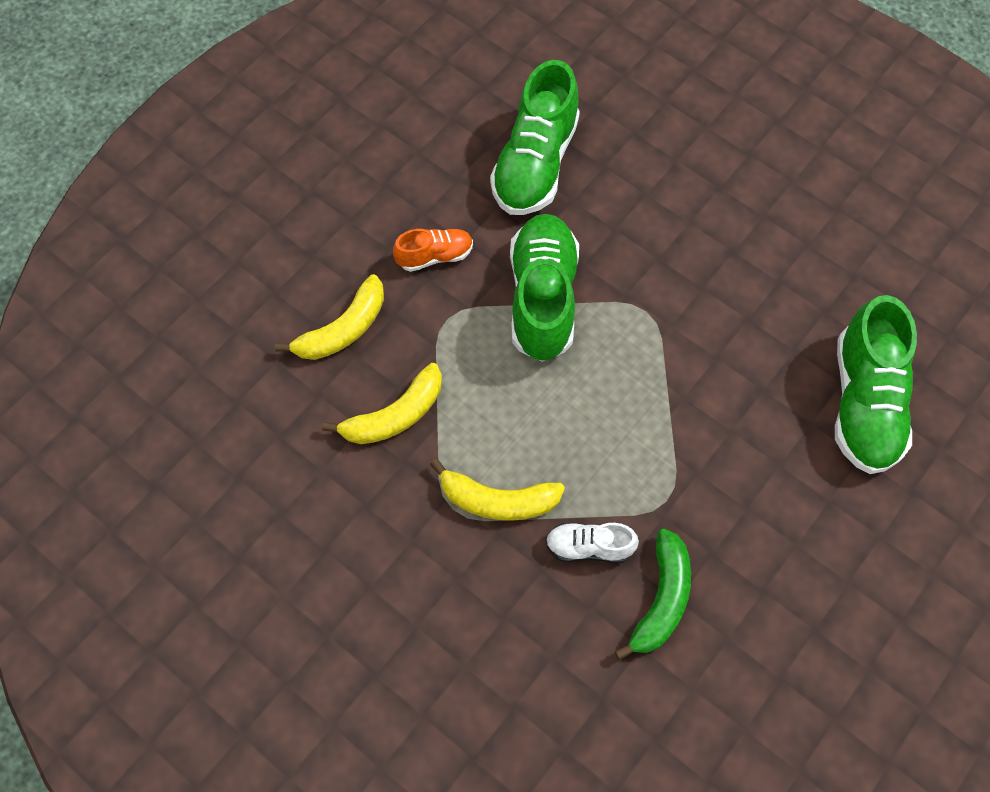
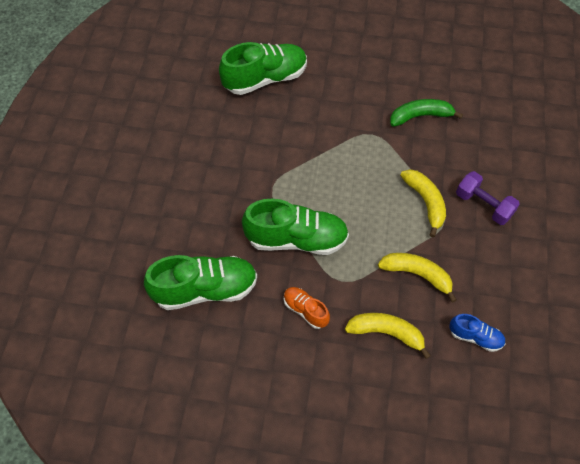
camera: 120 degrees left, 5 degrees down
green shoe [510,214,579,362] -> green shoe turned 150 degrees counterclockwise [242,199,349,255]
white shoe [545,523,639,563] -> none
none -> blue shoe [449,314,505,352]
none -> purple dumbbell [456,171,520,225]

